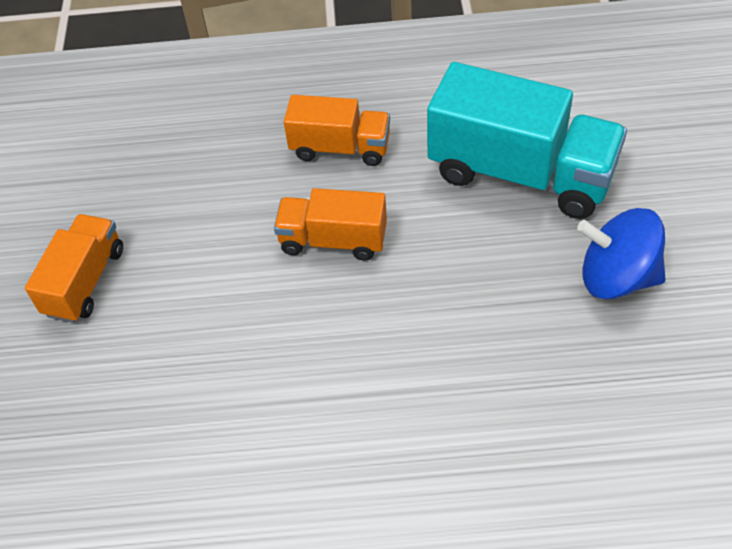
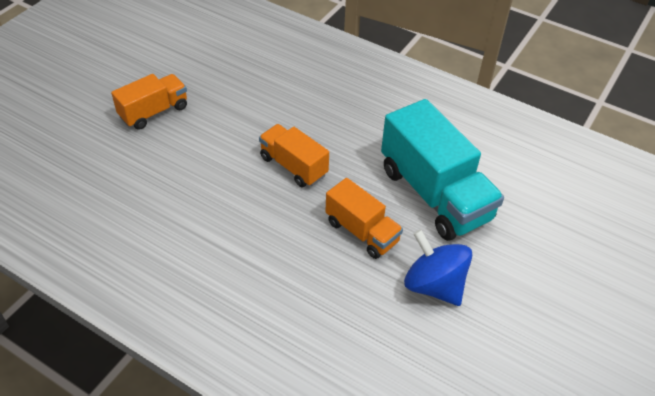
camera: 30 degrees right, 5 degrees down
orange truck [284,95,390,166] -> orange truck moved to [325,178,403,259]

